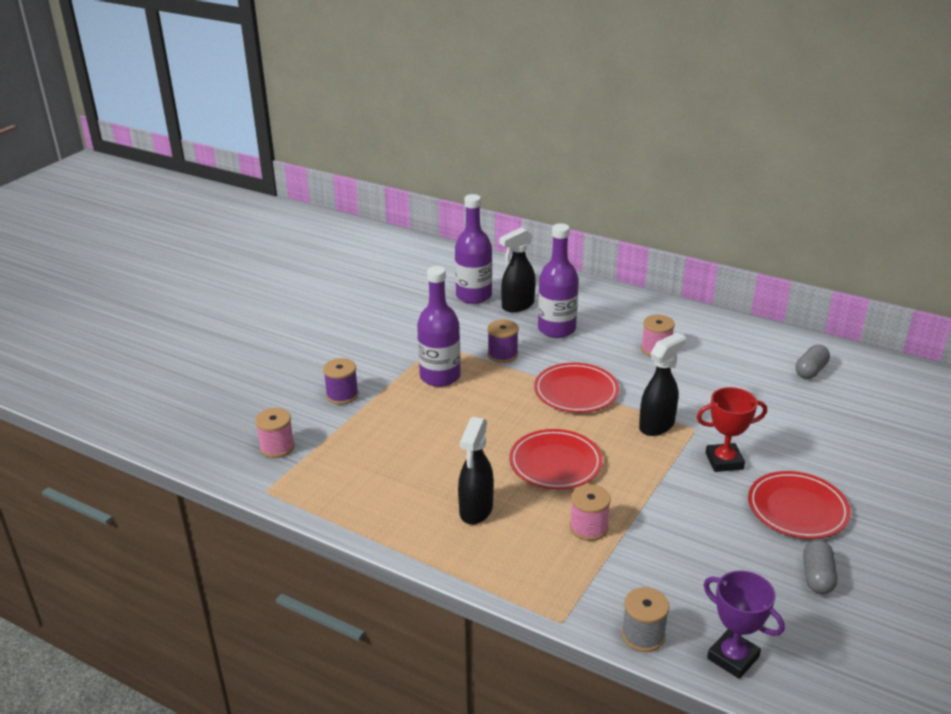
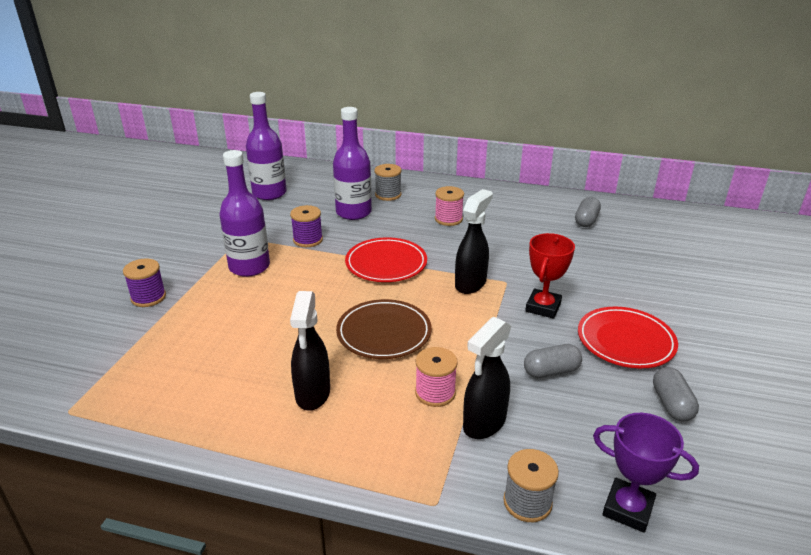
camera: 15 degrees left, 0 degrees up
pink spool [255,408,295,458] -> none
black spray bottle [499,228,536,312] -> black spray bottle moved to [463,317,511,439]
red plate [509,429,603,490] -> brown plate [336,299,432,359]
red trophy [697,387,767,472] -> red trophy turned 45 degrees counterclockwise [525,233,575,319]
none -> grey spool [375,164,401,201]
none -> grey capsule [524,344,582,378]

